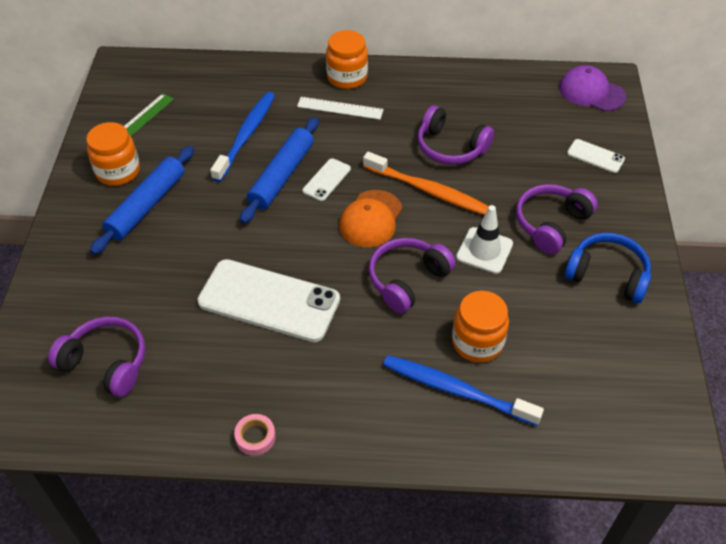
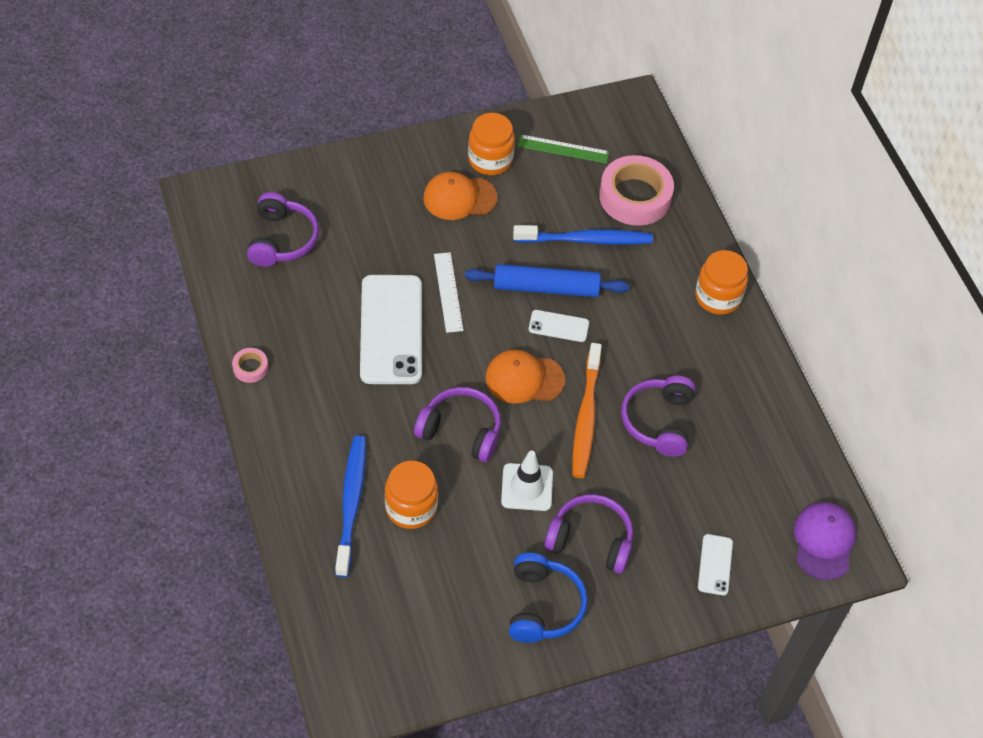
camera: 65 degrees right, 5 degrees up
blue rolling pin [90,146,194,255] -> orange cap [423,172,498,220]
white ruler [297,97,384,120] -> white ruler moved to [434,252,463,333]
none -> pink tape [599,155,674,226]

